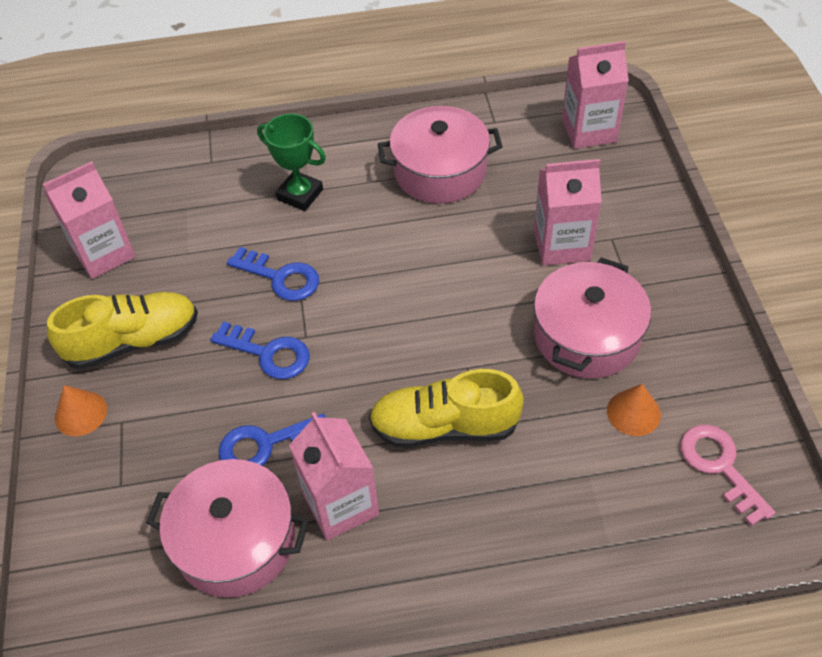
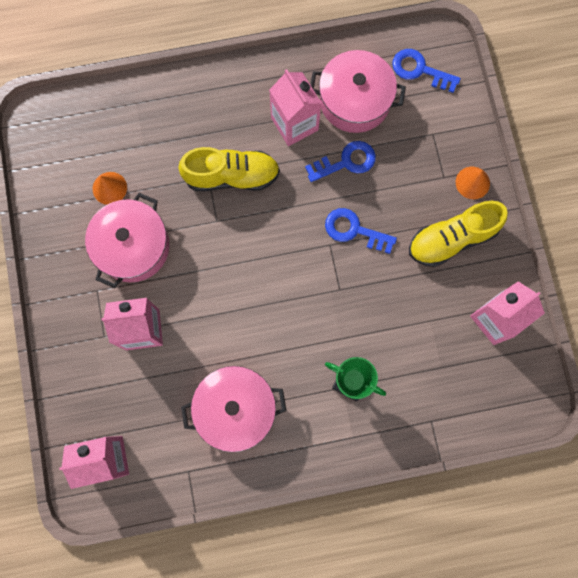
camera: 175 degrees right, 25 degrees up
blue key [227,247,319,301] -> blue key moved to [392,49,461,93]
pink key [680,425,775,526] -> none

